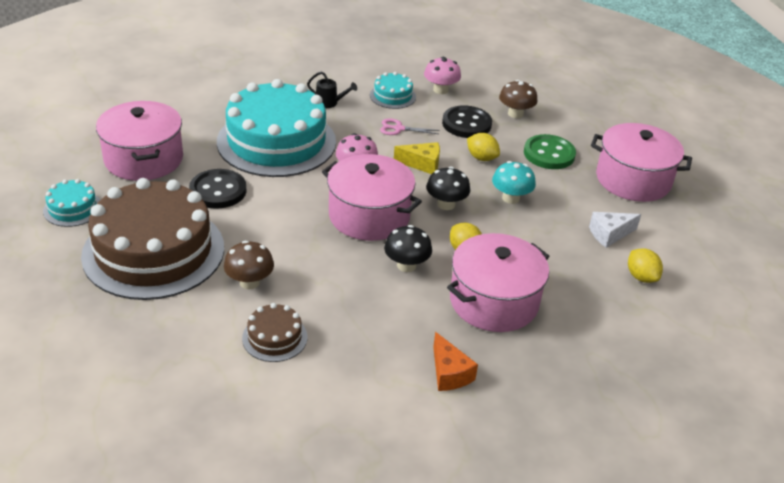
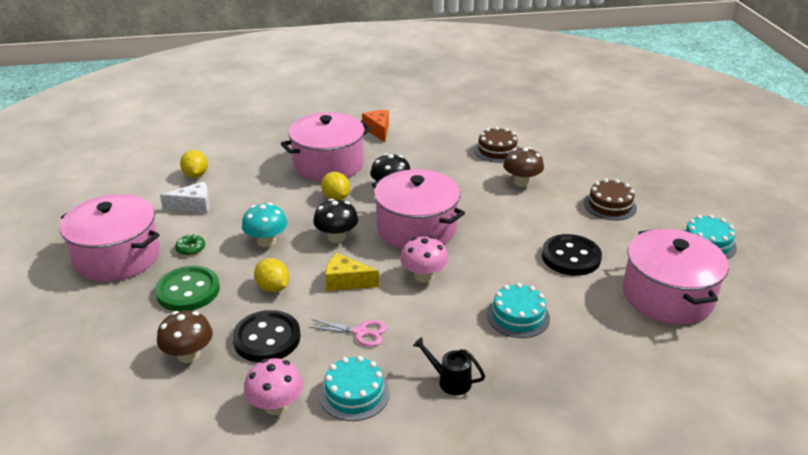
camera: 170 degrees left, 5 degrees down
brown cake [81,178,224,300] -> brown cake [584,179,637,220], size x0.43
turquoise cake [217,79,336,177] -> turquoise cake [487,283,550,338], size x0.43
none -> green donut [175,234,205,256]

